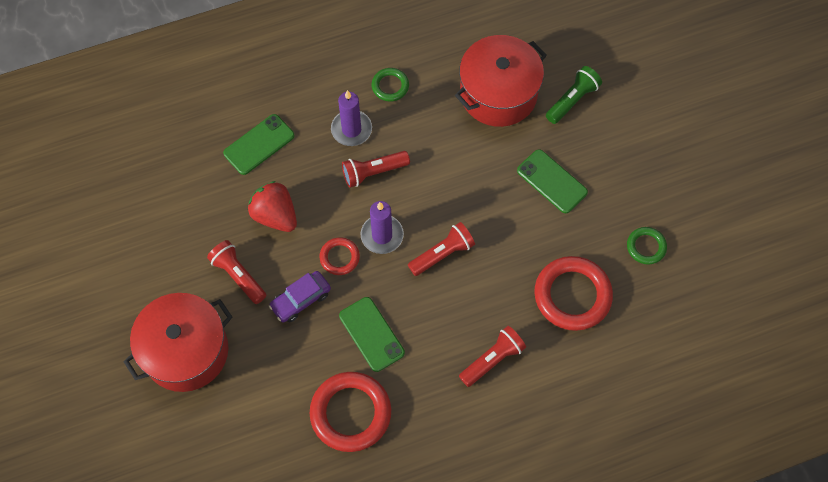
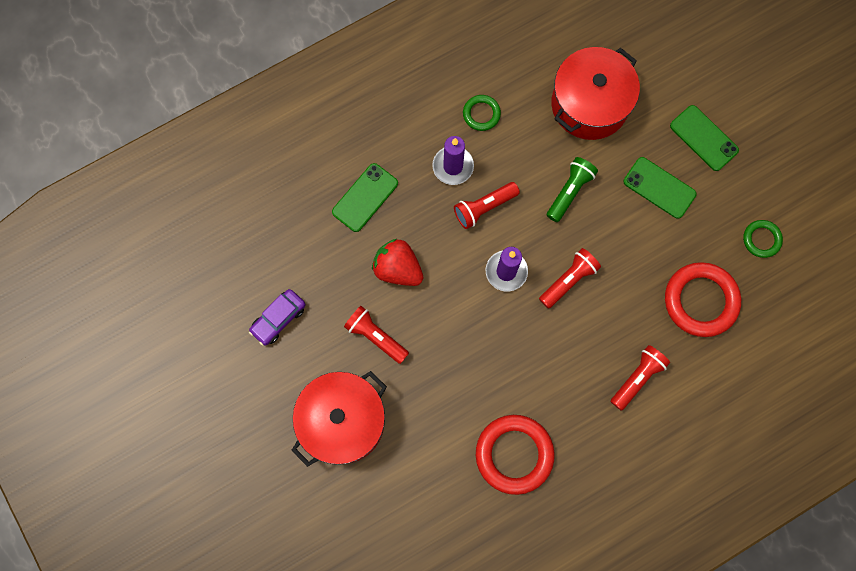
camera: 10 degrees left, 10 degrees up
purple car [269,271,331,323] -> purple car moved to [249,289,306,345]
red ring [319,237,360,275] -> none
green phone [339,297,405,372] -> green phone moved to [670,105,739,171]
green flashlight [546,66,602,124] -> green flashlight moved to [547,157,598,222]

